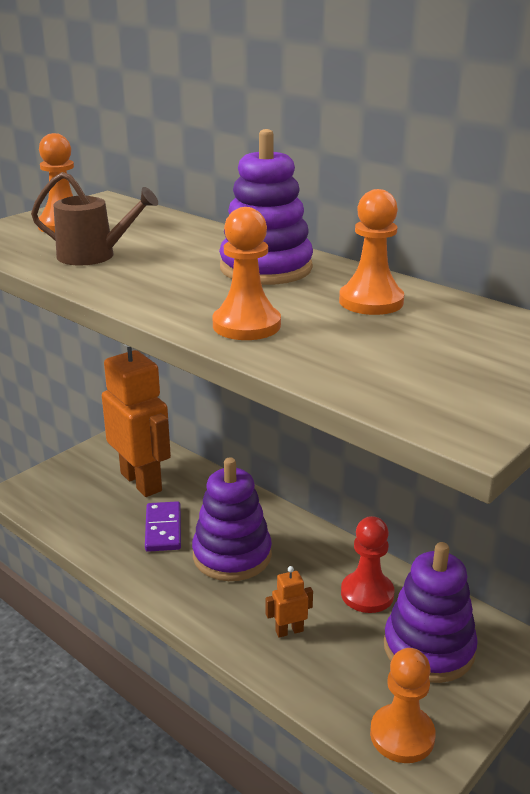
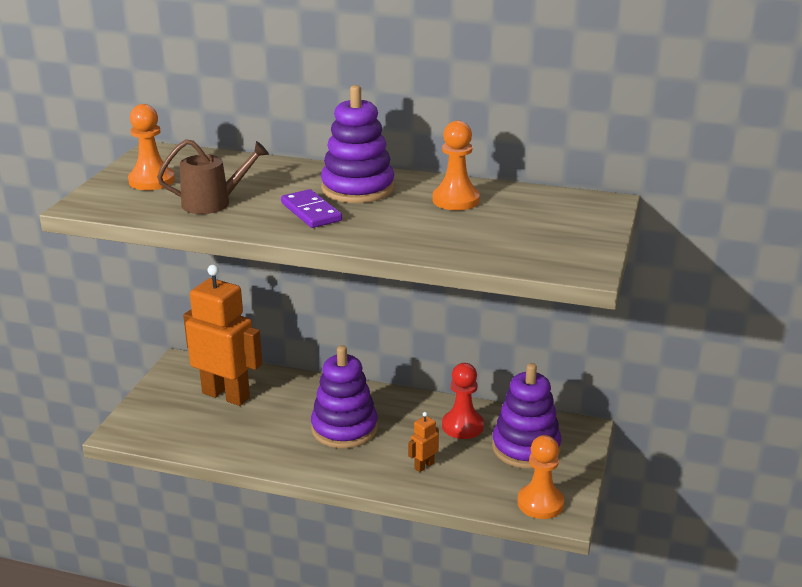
camera: 25 degrees left, 0 degrees up
purple domino [145,501,181,552] -> purple domino moved to [281,189,342,228]
orange pawn [213,207,281,340] -> none

